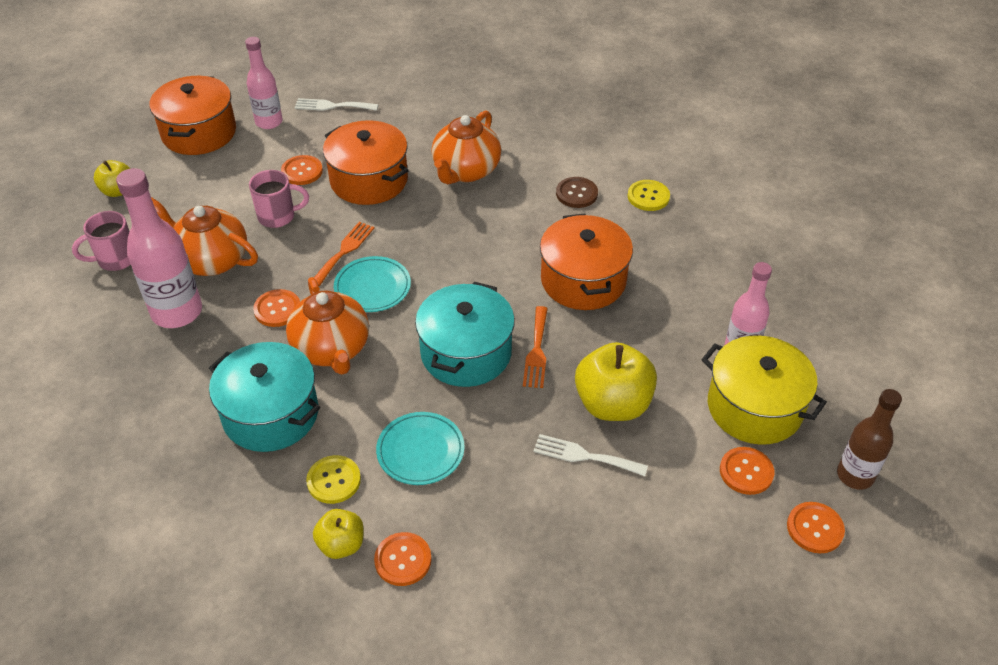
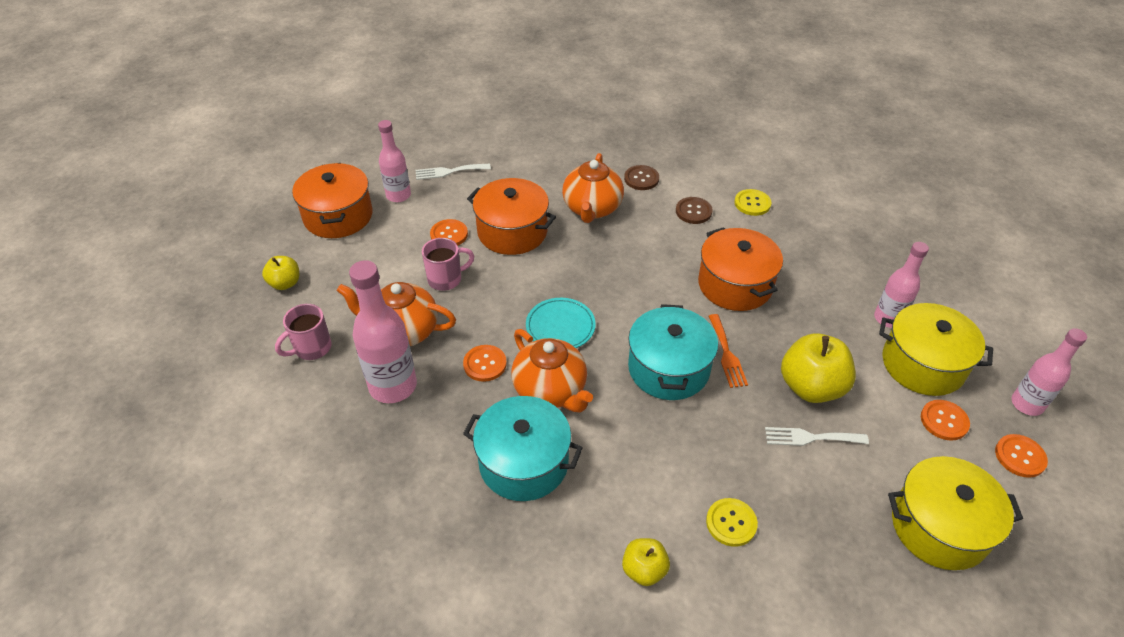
camera: 15 degrees left, 0 degrees up
yellow button [306,455,361,504] -> yellow button moved to [706,498,758,547]
orange fork [314,222,374,286] -> none
orange button [374,532,432,586] -> none
turquoise plate [376,412,465,485] -> none
brown bottle [837,389,902,490] -> pink bottle [1011,328,1087,416]
none -> brown button [624,165,659,190]
none -> yellow pot [888,456,1023,570]

